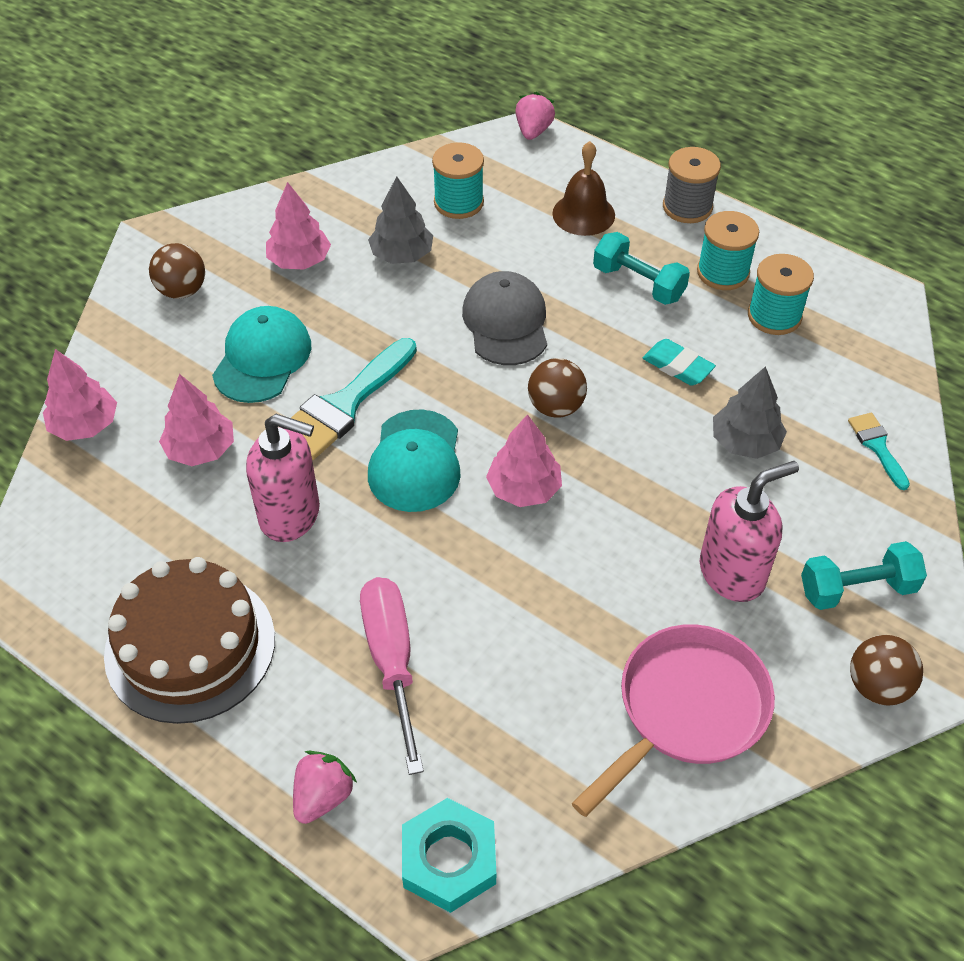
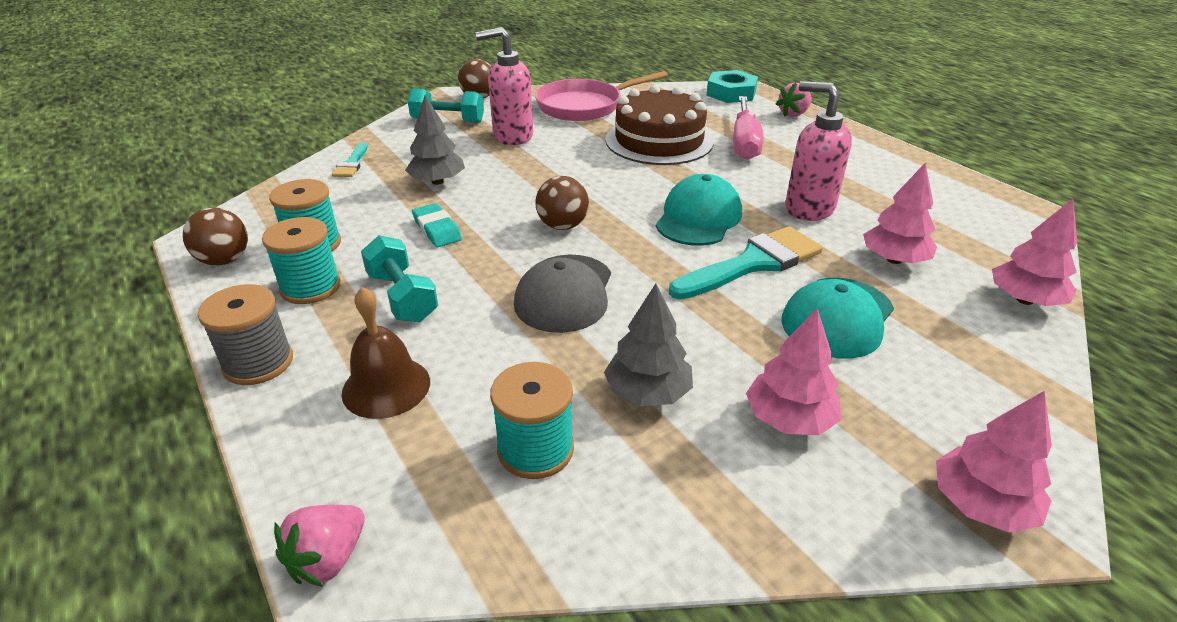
camera: 160 degrees left, 15 degrees down
brown cake [104,557,275,724] -> brown cake moved to [605,85,714,165]
brown ball [149,243,205,299] -> brown ball moved to [183,207,248,266]
pink tree [486,414,562,507] -> pink tree moved to [936,391,1052,533]

